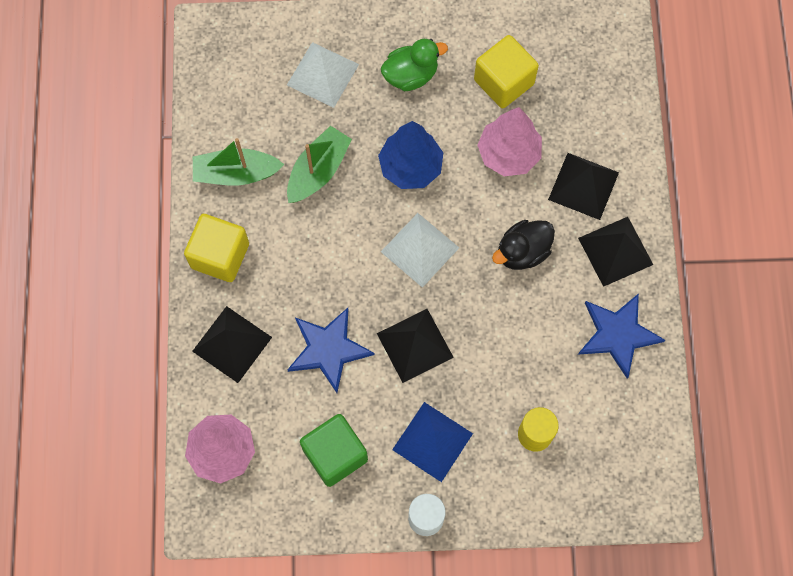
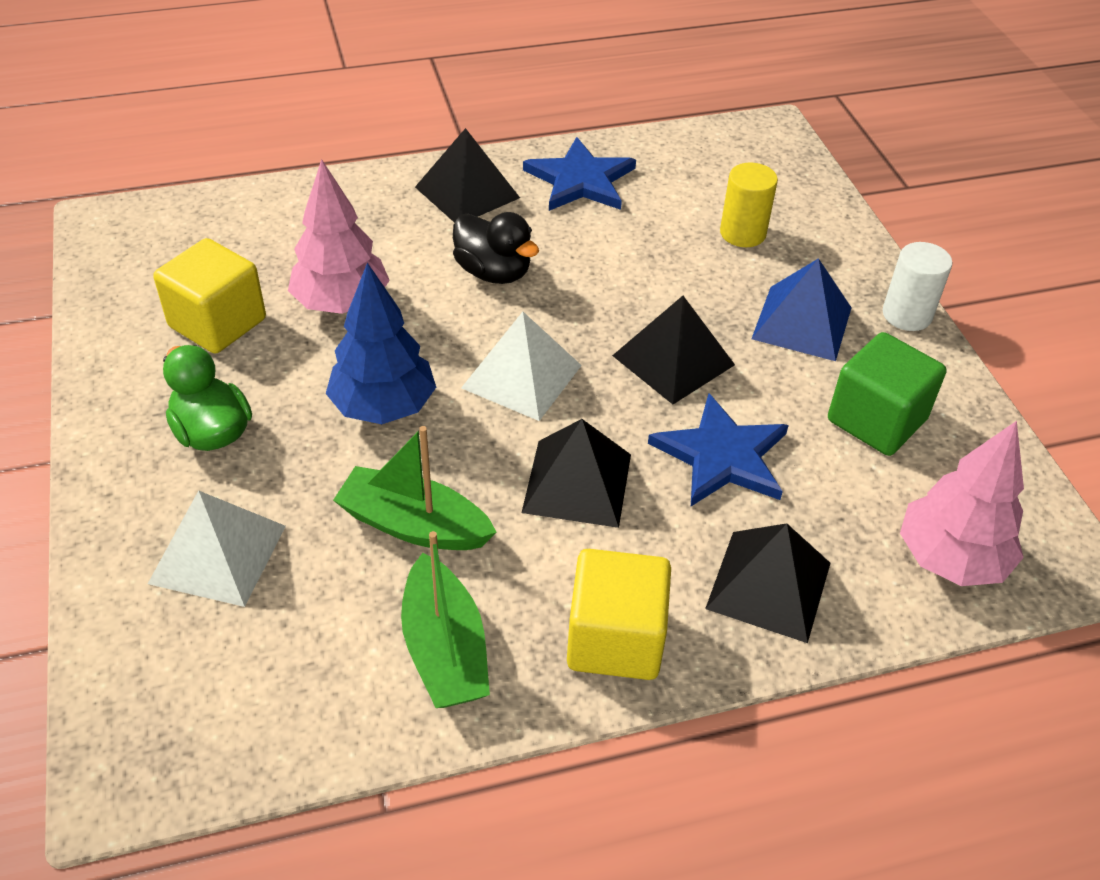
camera: 105 degrees left, 25 degrees down
black pyramid [548,153,619,220] -> black pyramid moved to [522,419,631,528]

